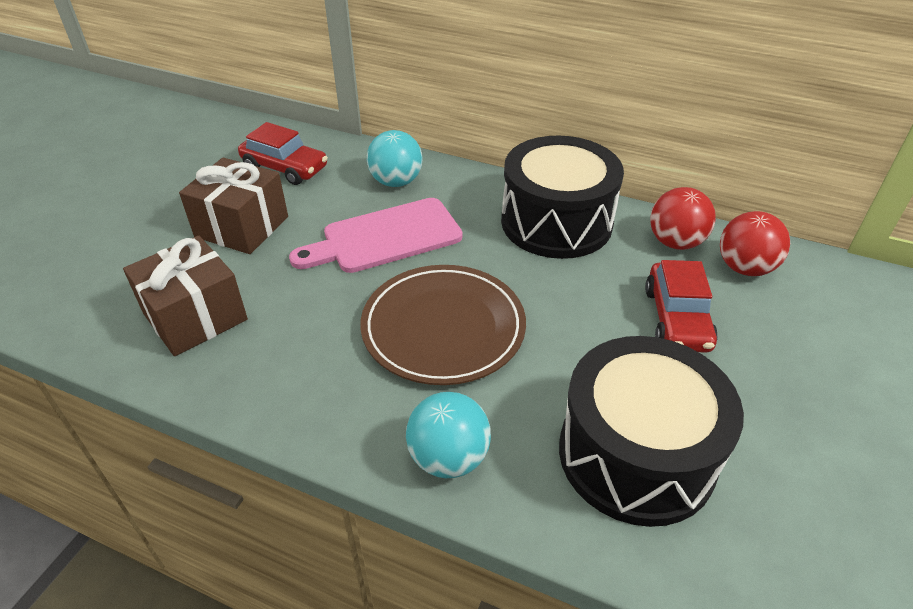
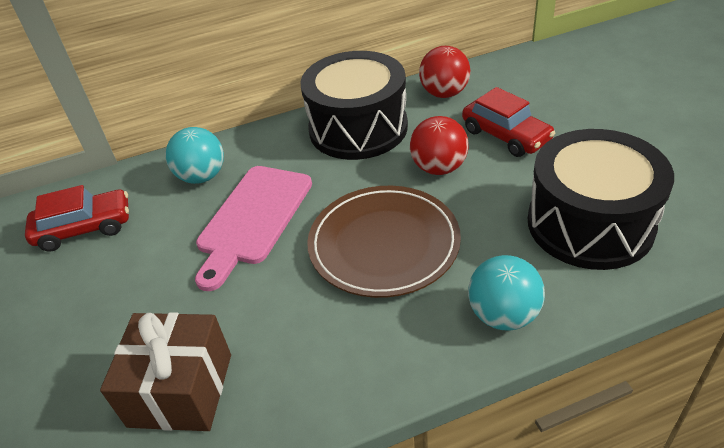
camera: 40 degrees left, 0 degrees up
brown gift [179,158,288,254] -> none
red ball [720,211,790,276] -> red ball moved to [410,116,469,175]

